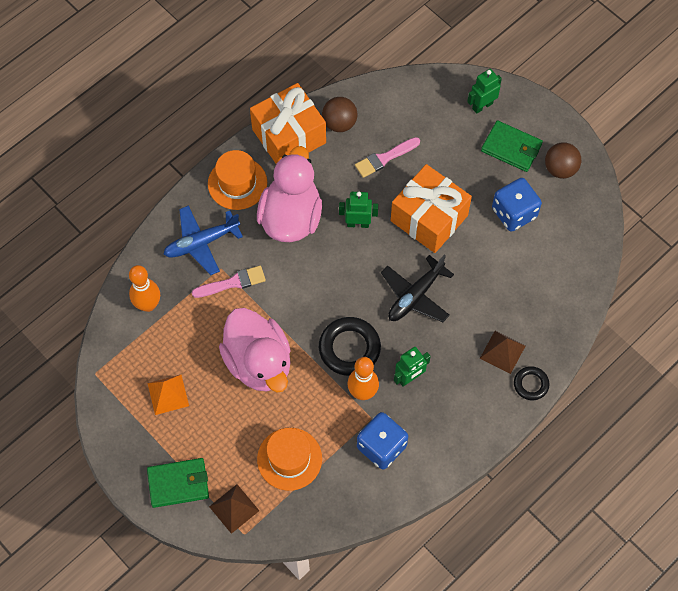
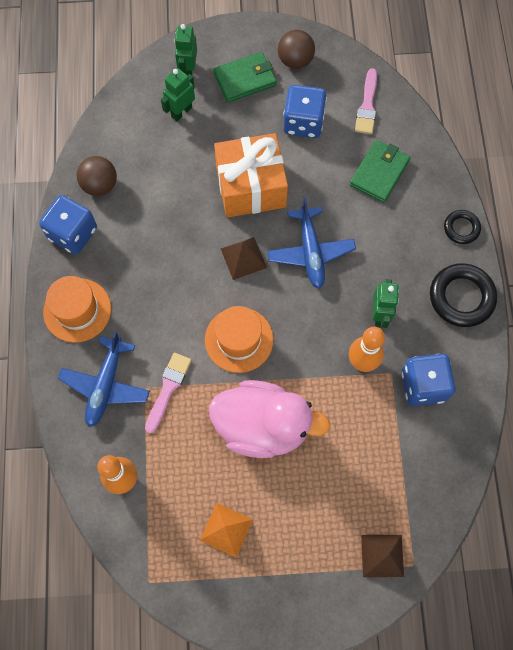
camera: 50 degrees left, 5 degrees up
green wallet [147,458,209,508] -> green wallet moved to [350,140,411,203]
orange gift [250,83,326,164] -> blue dice [39,195,97,255]
pink duck [257,146,322,242] -> none
orange hat [257,428,322,491] -> orange hat moved to [205,306,273,373]
black ring [319,317,381,376] -> black ring moved to [430,263,497,327]
green robot [339,192,378,228] -> green robot moved to [161,68,195,121]
pink brush [355,137,420,178] -> pink brush moved to [355,68,377,134]
black plane [381,255,454,322] -> blue plane [268,197,356,288]
brown pyramid [480,331,525,374] -> brown pyramid moved to [221,237,267,280]

